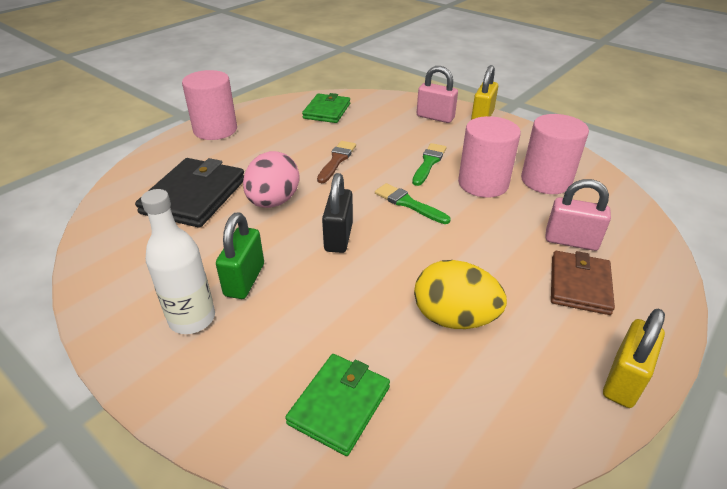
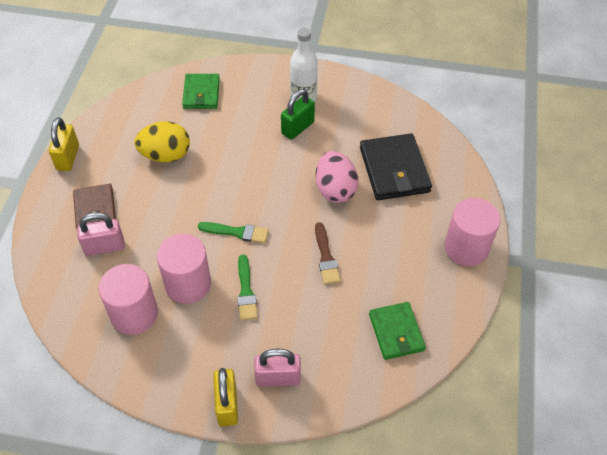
camera: 150 degrees right, 15 degrees up
green padlock [216,212,264,299] -> green padlock turned 60 degrees clockwise [281,89,315,140]
black padlock [322,173,353,253] -> none

